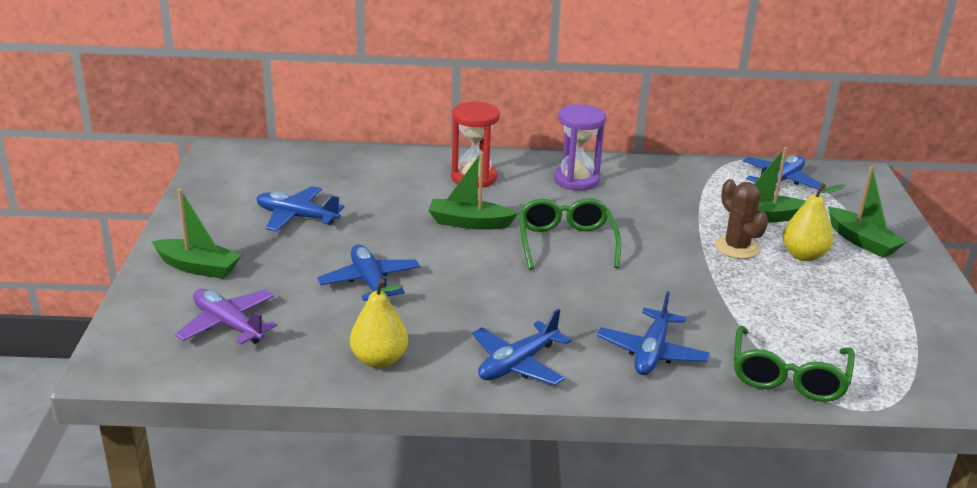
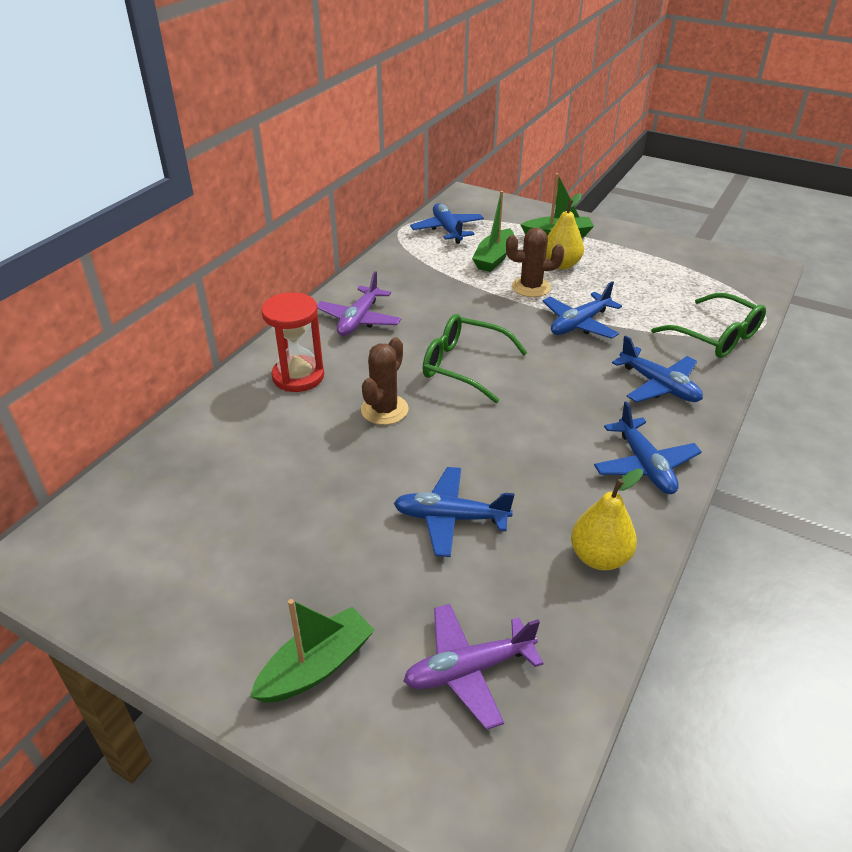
camera: 60 degrees left, 10 degrees up
blue plane [256,186,344,232] -> blue plane moved to [543,281,622,339]
green boat [428,152,518,230] -> brown cactus [361,337,409,425]
purple hourglass [554,104,606,191] -> purple plane [317,271,401,336]

